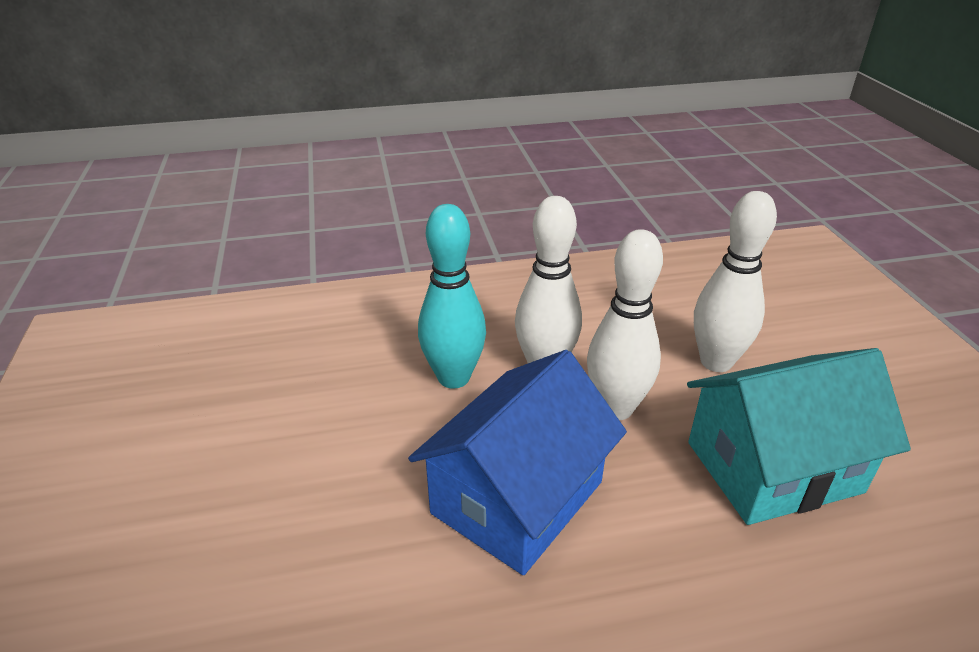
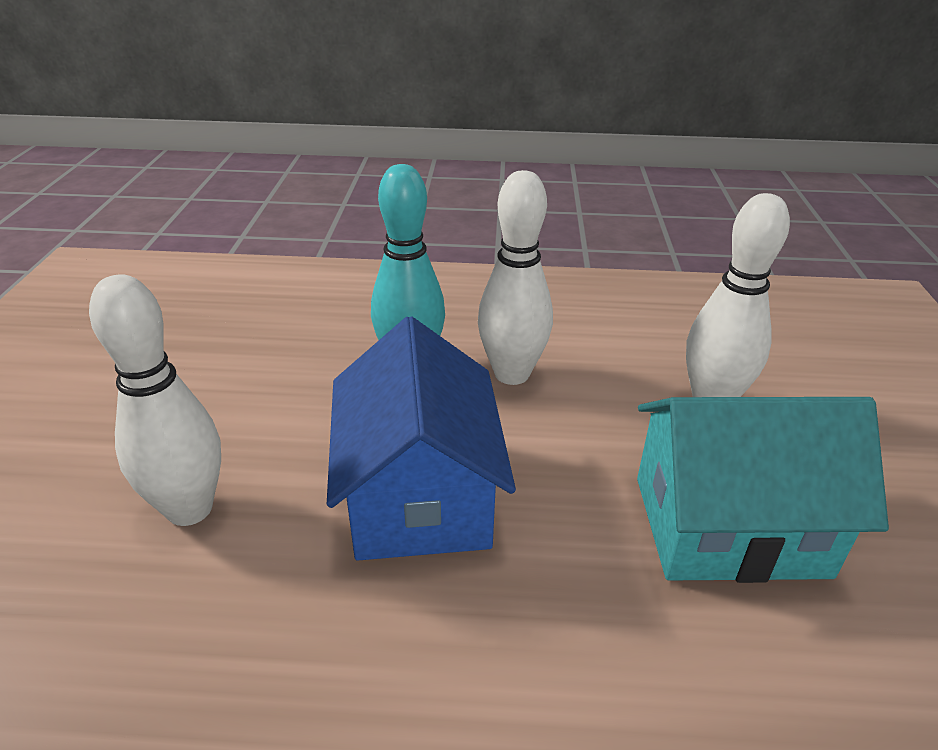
camera: 15 degrees right, 0 degrees up
blue house [408,350,627,575] -> blue house turned 60 degrees counterclockwise [327,316,516,560]
white bowling pin [587,229,663,420] -> white bowling pin moved to [89,274,221,526]

